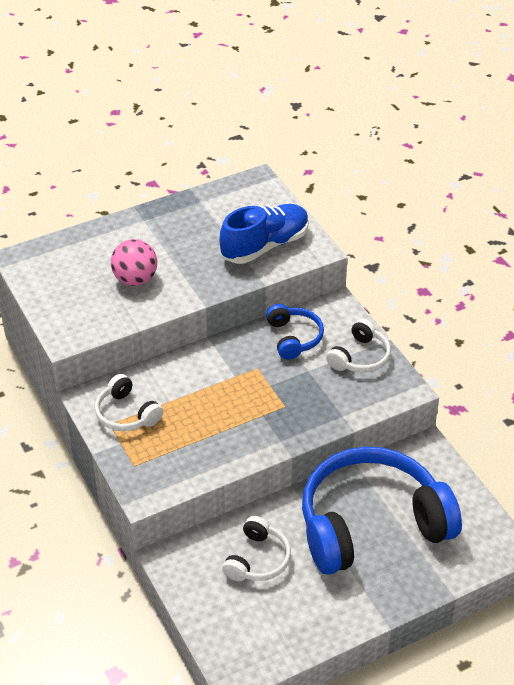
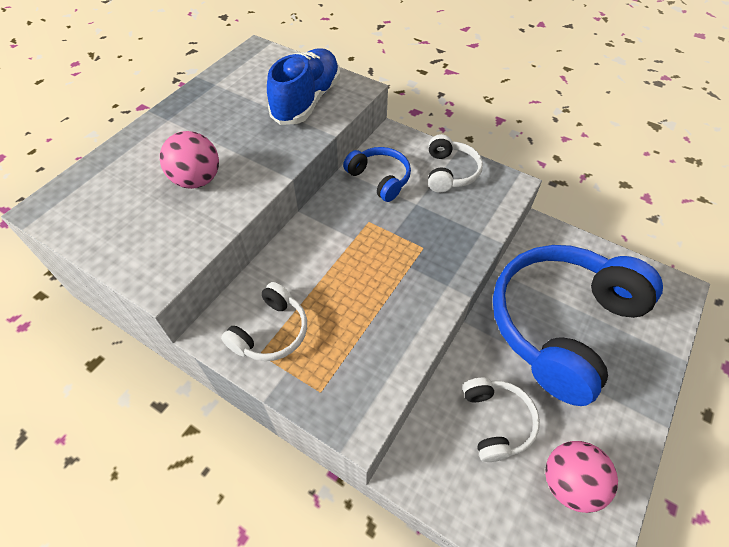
camera: 30 degrees left, 10 degrees up
white headphones [95,374,163,431] -> white headphones turned 75 degrees counterclockwise [221,282,307,361]
none -> pink ball [545,441,618,513]

